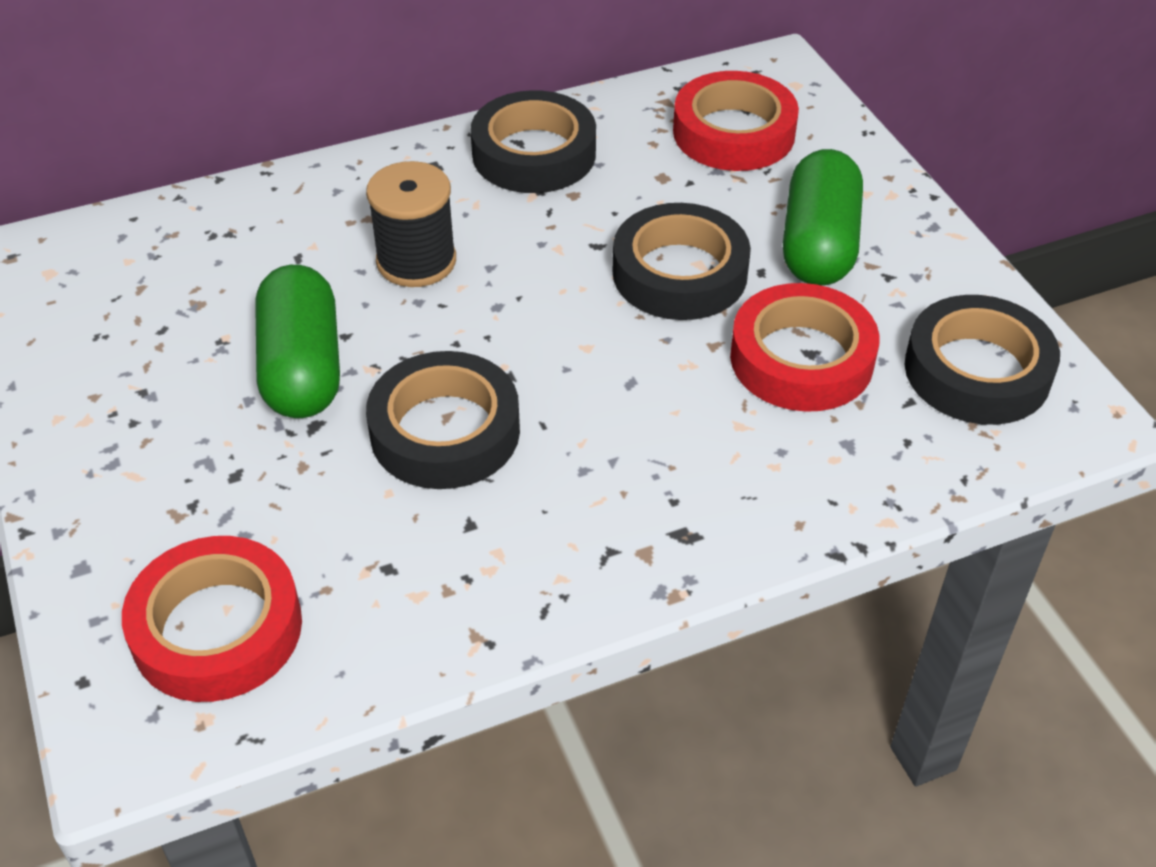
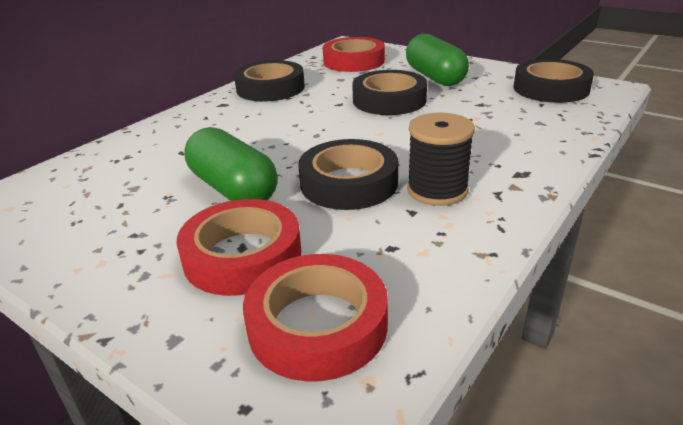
camera: 30 degrees left, 15 degrees down
black spool [366,161,456,287] -> black spool moved to [407,113,475,206]
red tape [730,283,879,412] -> red tape moved to [176,199,301,296]

